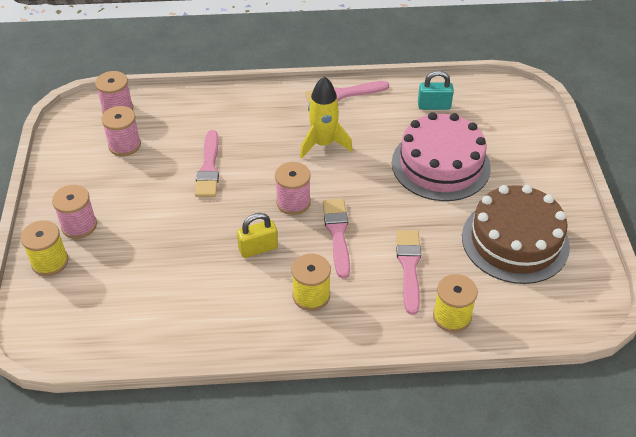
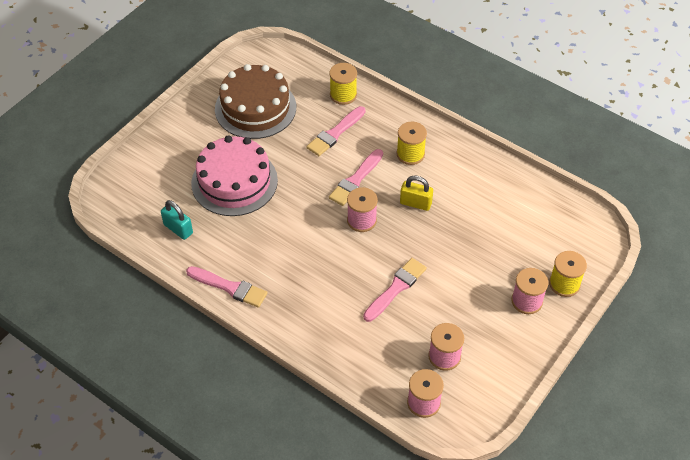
camera: 140 degrees left, 5 degrees up
yellow rocket [300,76,353,159] -> none

